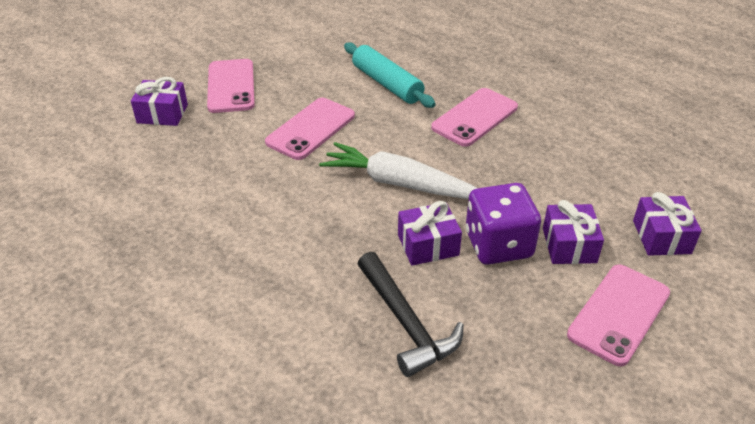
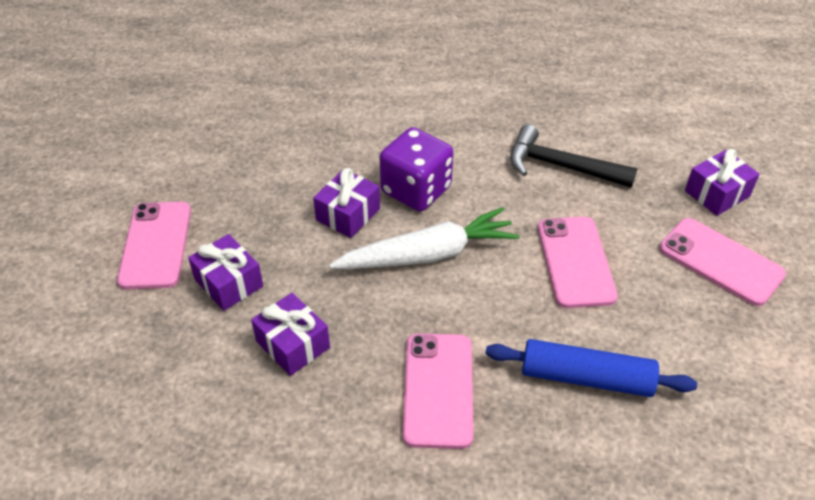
camera: 140 degrees right, 5 degrees up
turquoise rolling pin [344,42,436,108] -> blue rolling pin [485,339,697,397]
black hammer [357,252,464,377] -> black hammer moved to [510,125,638,188]
purple dice [466,183,541,265] -> purple dice moved to [380,127,453,211]
purple gift [633,192,702,256] -> purple gift moved to [251,293,330,376]

